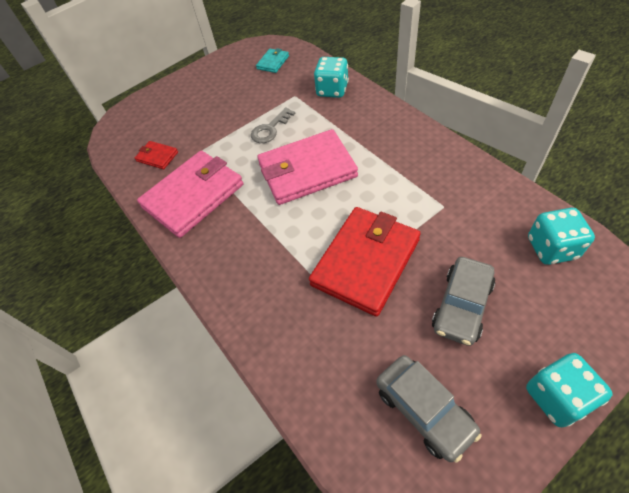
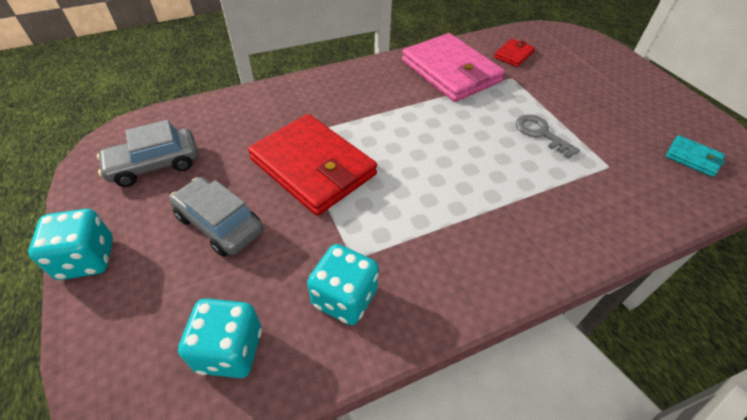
camera: 95 degrees right, 5 degrees down
pink wallet [257,129,358,205] -> none
turquoise dice [314,57,349,98] -> turquoise dice moved to [307,244,379,325]

